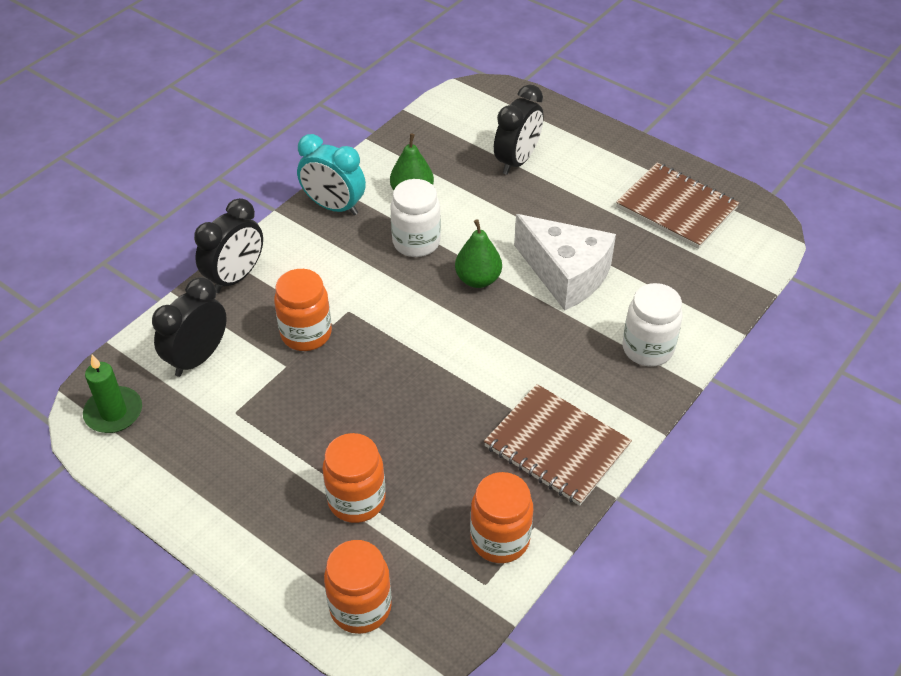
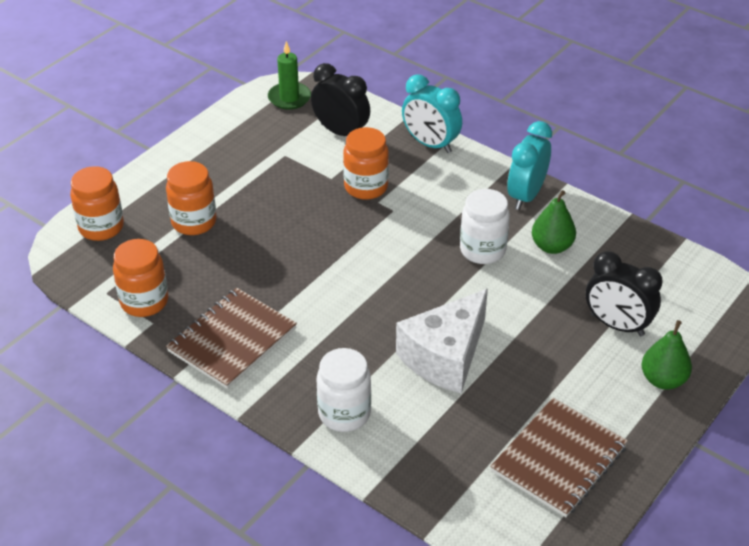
camera: 90 degrees right, 5 degrees down
black clock [194,198,263,293] -> turquoise clock [402,74,462,153]
green pear [455,219,502,288] -> green pear moved to [642,320,692,390]

